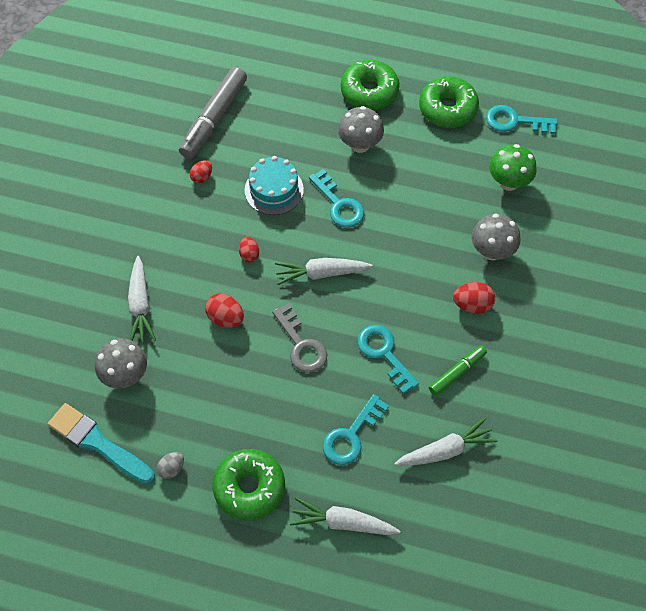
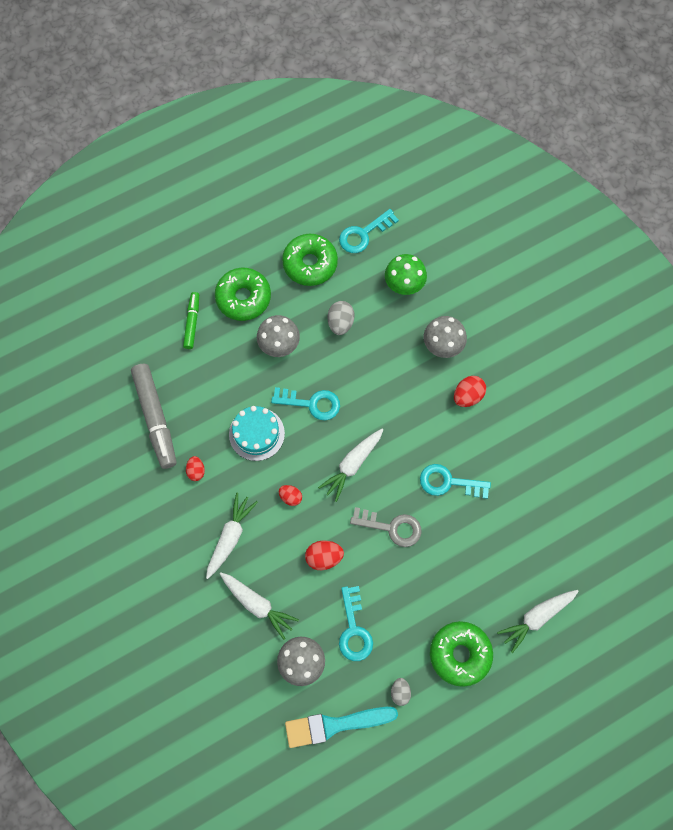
camera: 45 degrees left, 10 degrees up
turquoise key [323,394,389,465] -> turquoise key moved to [339,586,373,661]
white carrot [394,417,497,466] -> white carrot moved to [206,493,258,579]
green marker [429,345,487,396] -> green marker moved to [183,292,199,349]
none -> grey egg [328,301,355,335]

